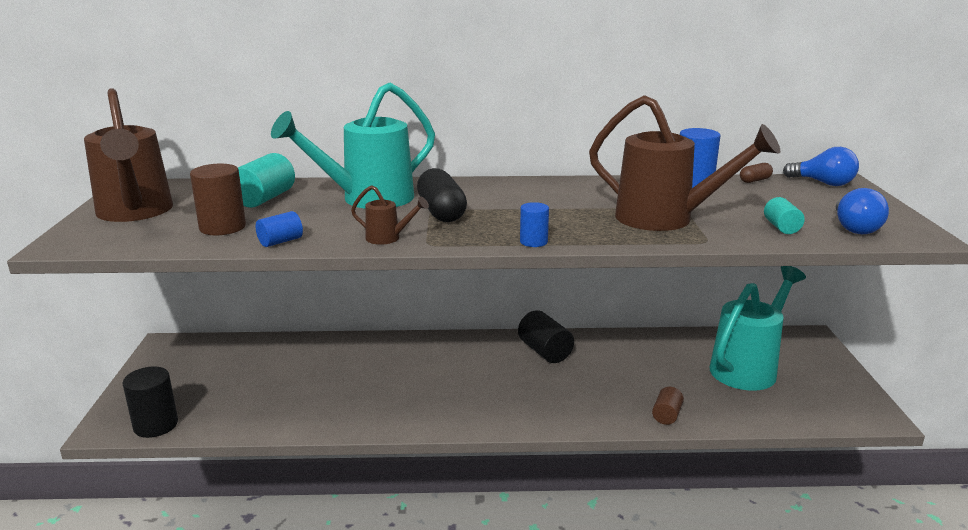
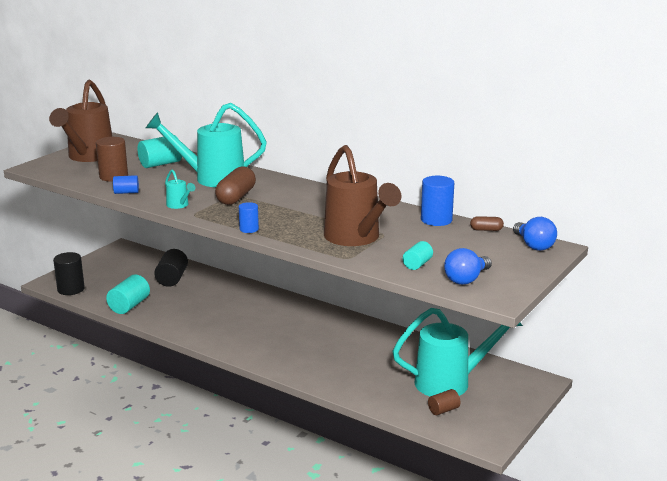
camera: 35 degrees right, 0 degrees up
brown watering can [351,185,429,245] -> turquoise watering can [165,169,195,209]
black capsule [417,168,467,222] -> brown capsule [215,166,256,205]
black cylinder [518,310,574,363] -> black cylinder moved to [154,249,188,287]
brown cylinder [652,387,684,425] -> brown cylinder moved to [428,389,460,415]
none -> turquoise cylinder [106,275,150,314]

